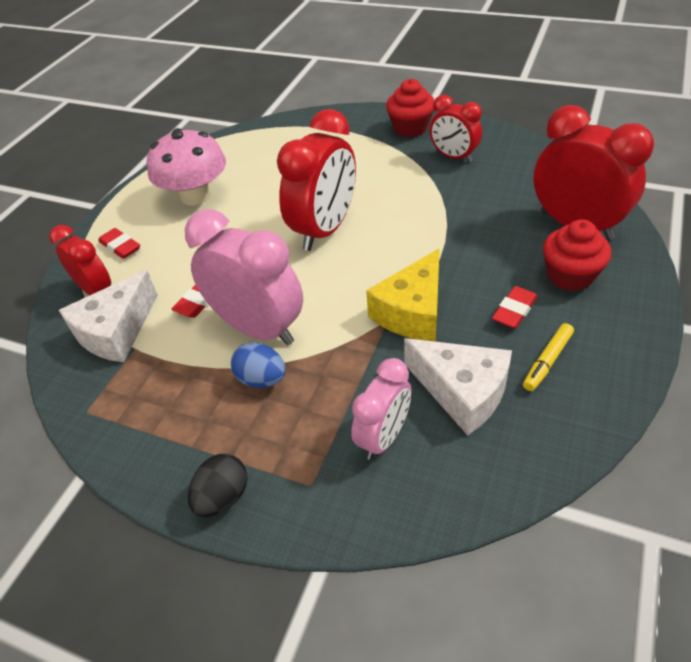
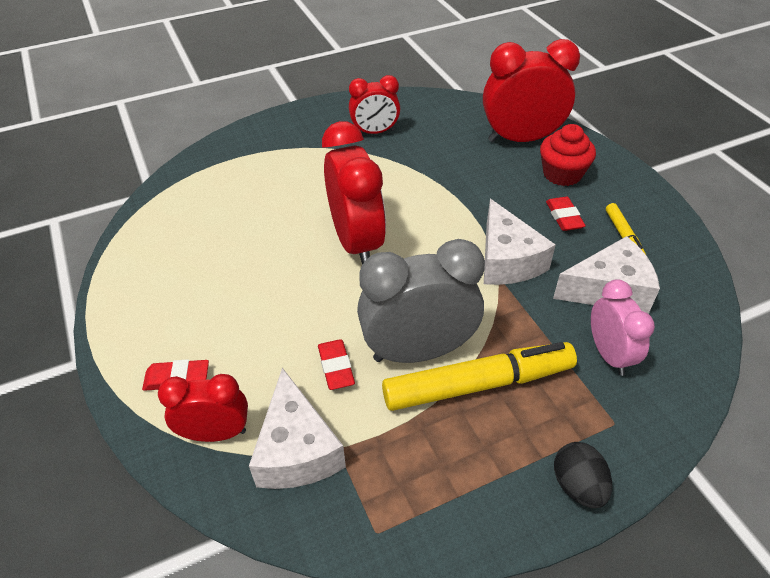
camera: 50 degrees left, 0 degrees up
pink mushroom [147,128,226,205] -> none
pink clock [185,209,303,345] -> grey clock [357,239,485,363]
blue egg [231,342,286,388] -> yellow marker [382,342,577,411]
yellow cheese [366,248,440,342] -> white cheese [484,199,556,285]
red cupcake [386,79,434,137] -> none

